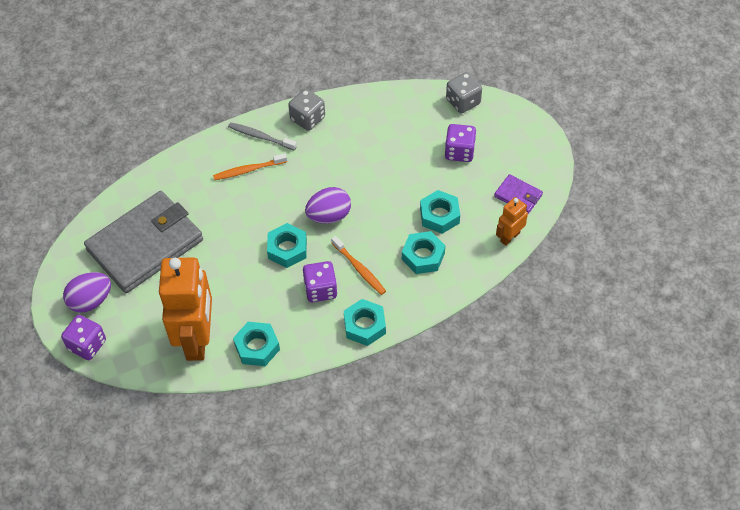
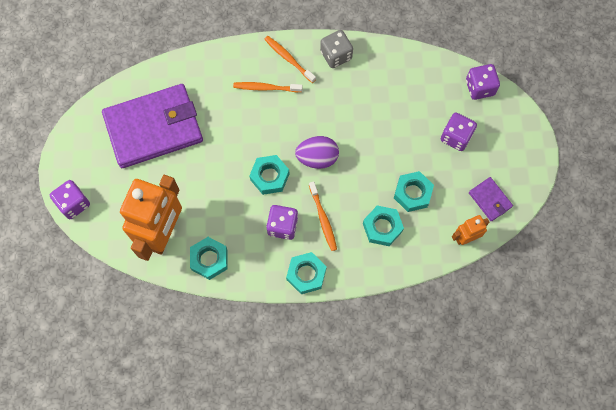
camera: 20 degrees right, 15 degrees up
purple egg [63,272,111,313] -> none
grey wallet [84,191,203,293] -> purple wallet [102,84,203,168]
grey toothbrush [228,122,297,151] -> orange toothbrush [264,36,316,83]
grey dice [446,72,482,113] -> purple dice [466,64,500,100]

